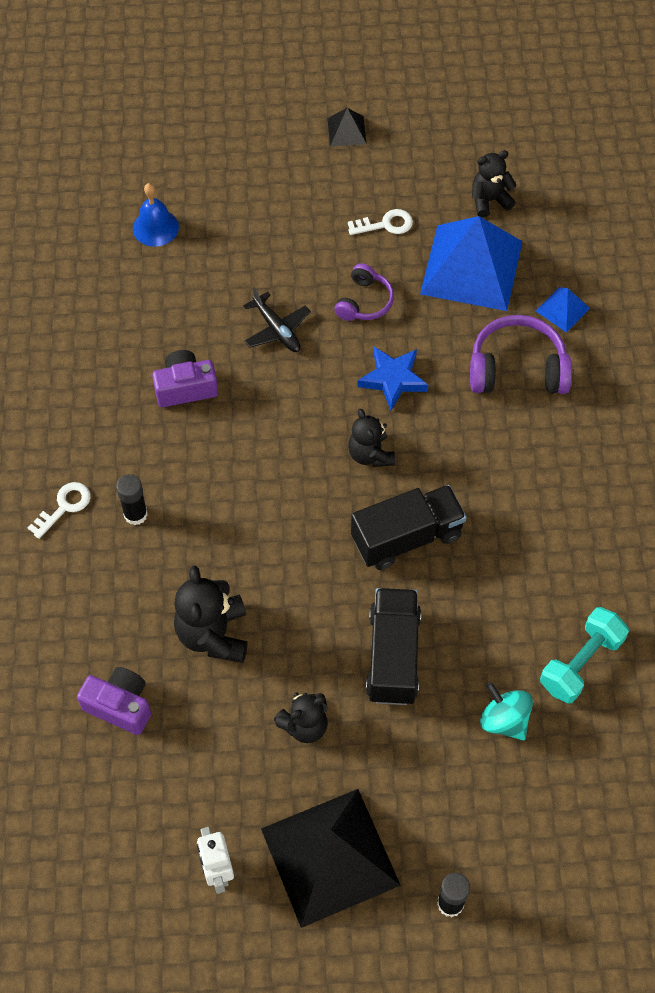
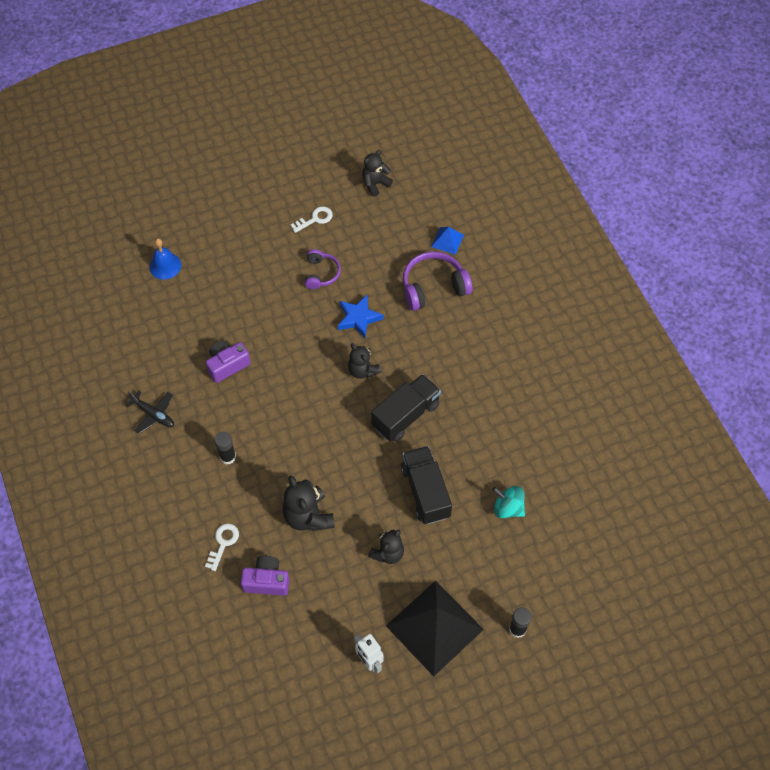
camera: 20 degrees left, 0 degrees up
white key [27,482,90,539] -> white key moved to [205,524,239,571]
black plane [243,287,311,352] -> black plane moved to [125,390,174,434]
black pyramid [327,108,367,146] -> none
blue pyramid [420,216,522,311] -> none
turquoise dumbbell [540,607,629,704] -> none

